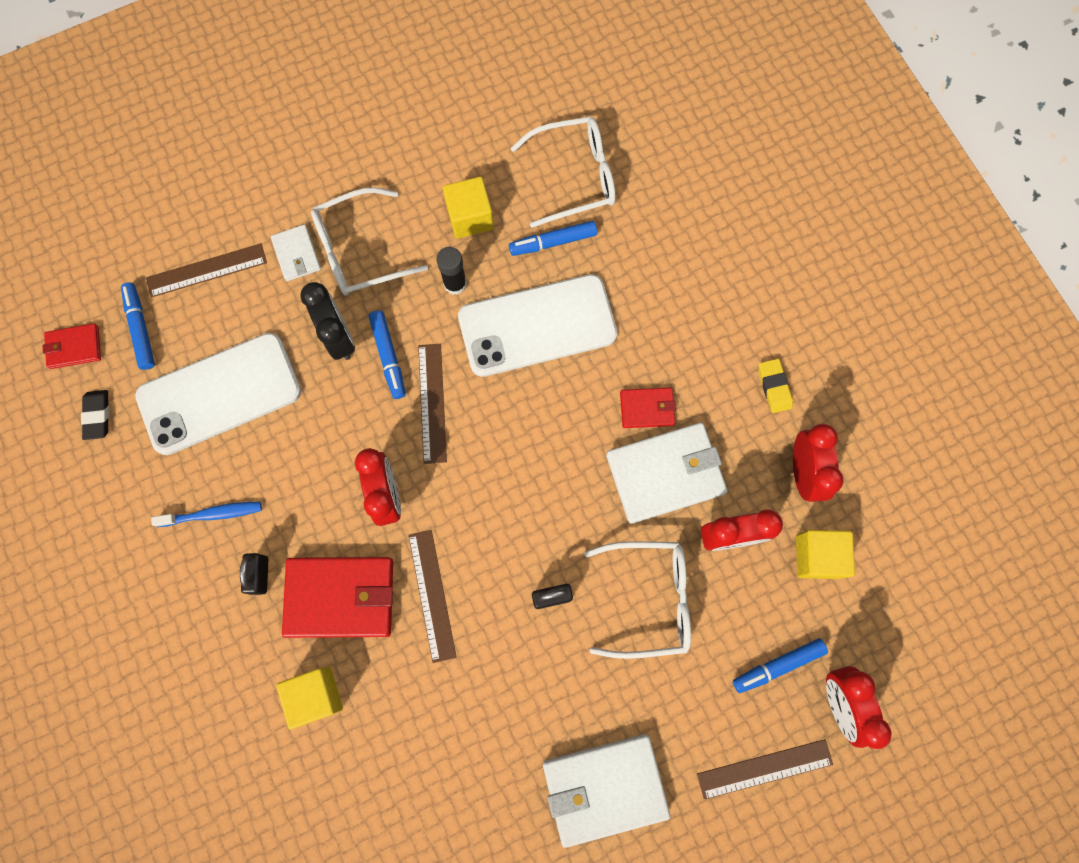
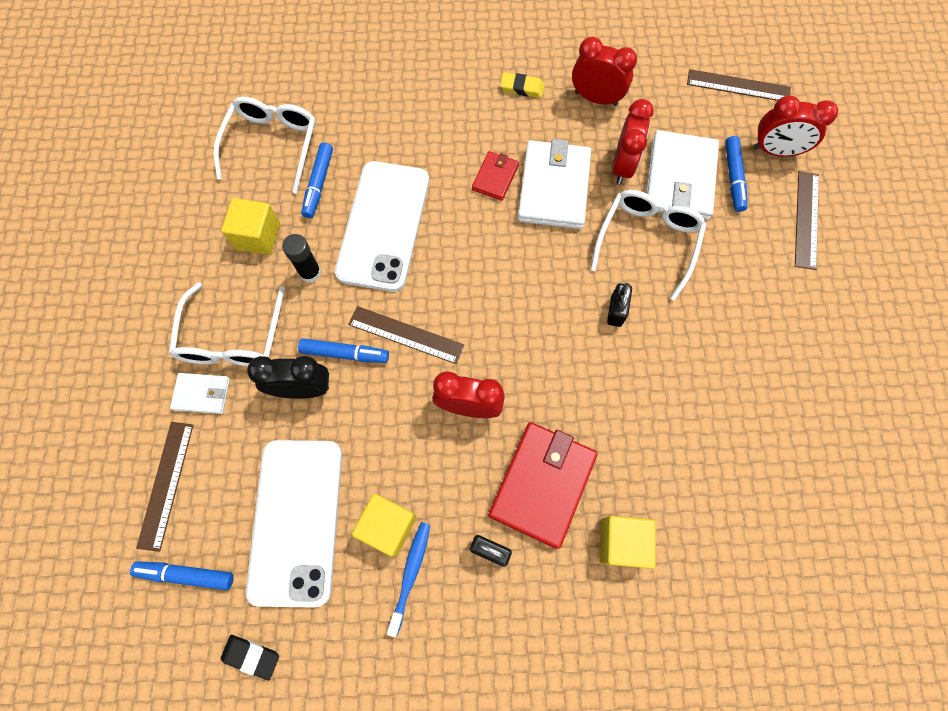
camera: 65 degrees left, 5 degrees down
red wallet [42,324,101,369] -> none
brown ruler [408,530,457,663] -> brown ruler moved to [687,69,791,101]
white wallet [543,734,670,848] -> white wallet moved to [646,130,719,220]
yellow cube [796,530,855,579] -> yellow cube moved to [352,494,417,556]

